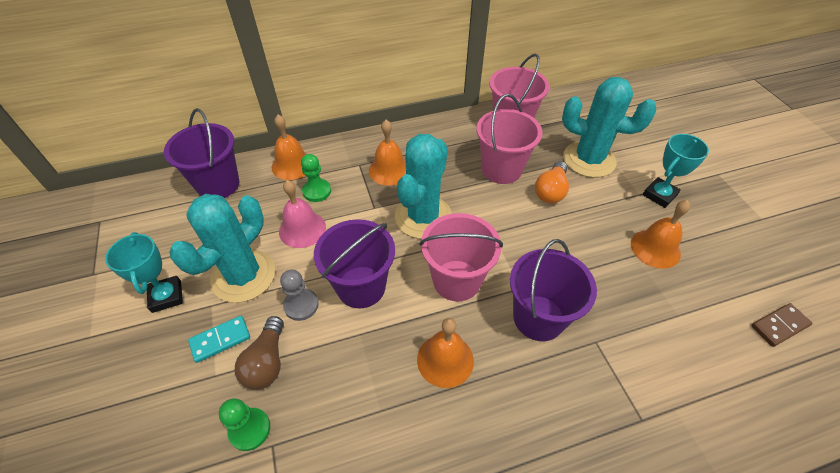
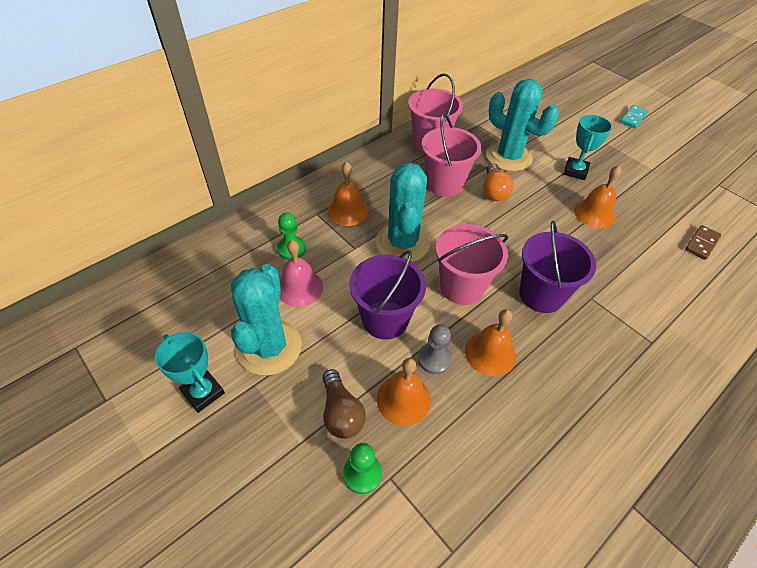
camera: 25 degrees left, 0 degrees up
purple bucket [164,108,239,198] -> none
turquoise domino [188,316,250,363] -> turquoise domino moved to [620,105,648,128]
orange bell [272,115,307,180] -> orange bell moved to [377,358,431,426]
grey pawn [280,270,319,321] -> grey pawn moved to [418,325,452,374]
turquoise cactus [562,77,656,178] -> turquoise cactus turned 45 degrees clockwise [486,79,559,171]

